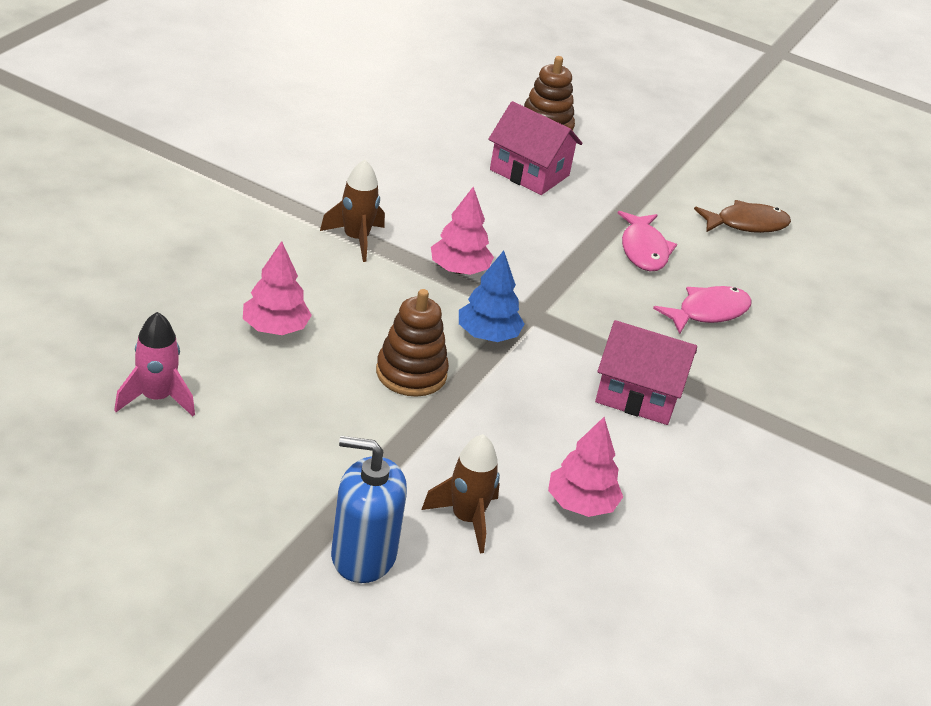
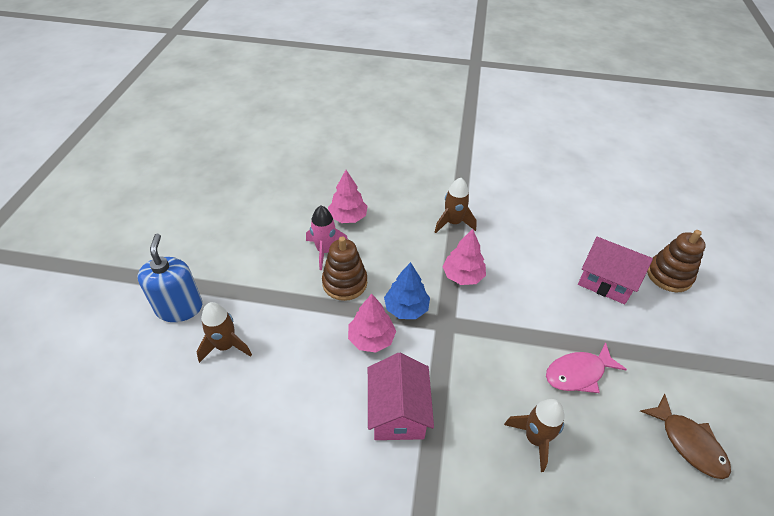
camera: 75 degrees right, 10 degrees up
pink rocket [114,312,195,416] -> pink rocket moved to [306,206,348,270]
pink house [488,101,583,195] -> pink house turned 75 degrees counterclockwise [578,237,653,304]
pink tree [548,417,623,517] -> pink tree moved to [348,294,396,353]
pink fish [653,286,751,334] -> brown rocket [504,399,565,472]

